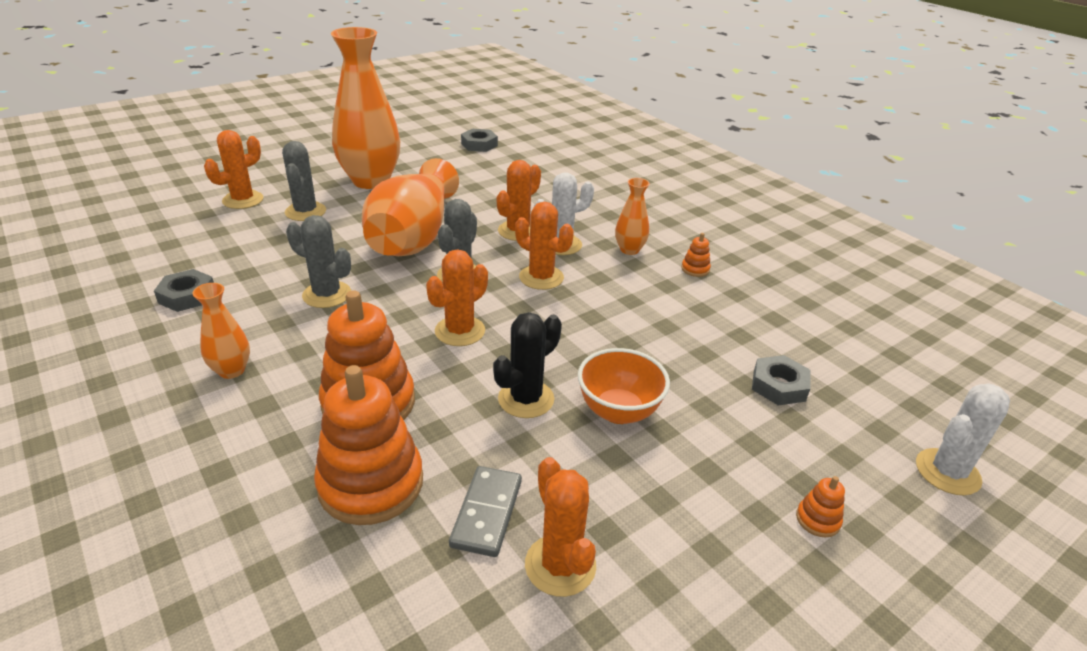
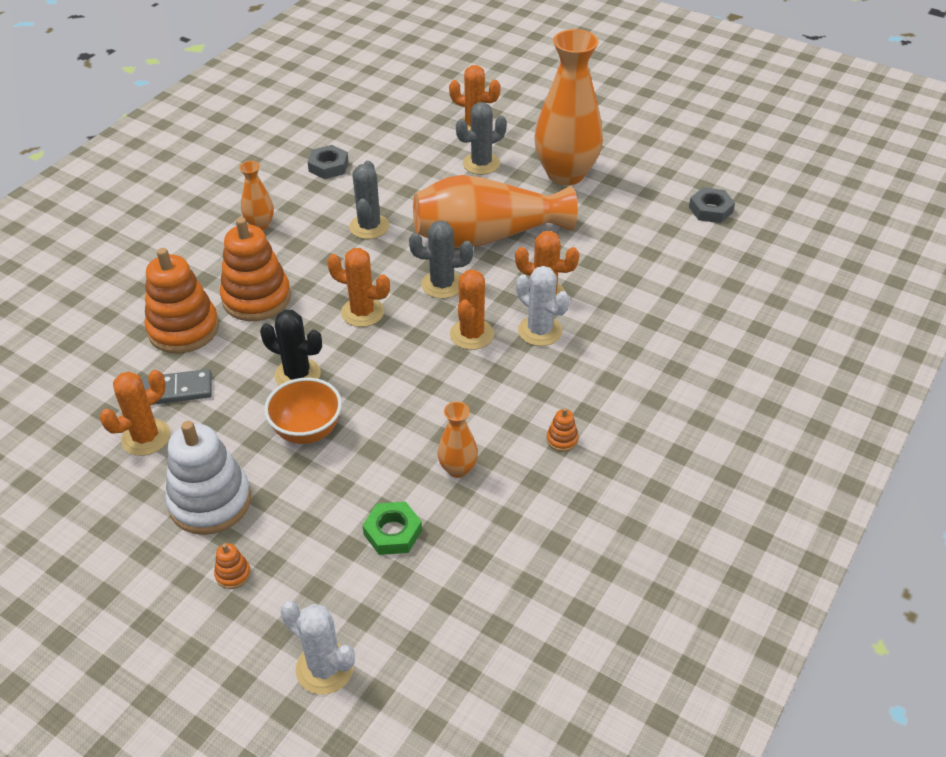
camera: 70 degrees right, 10 degrees up
orange vase [615,178,650,255] -> orange vase moved to [437,401,478,478]
grey nut [752,355,811,405] -> green nut [362,502,422,555]
none -> white stacking toy [165,421,251,535]

